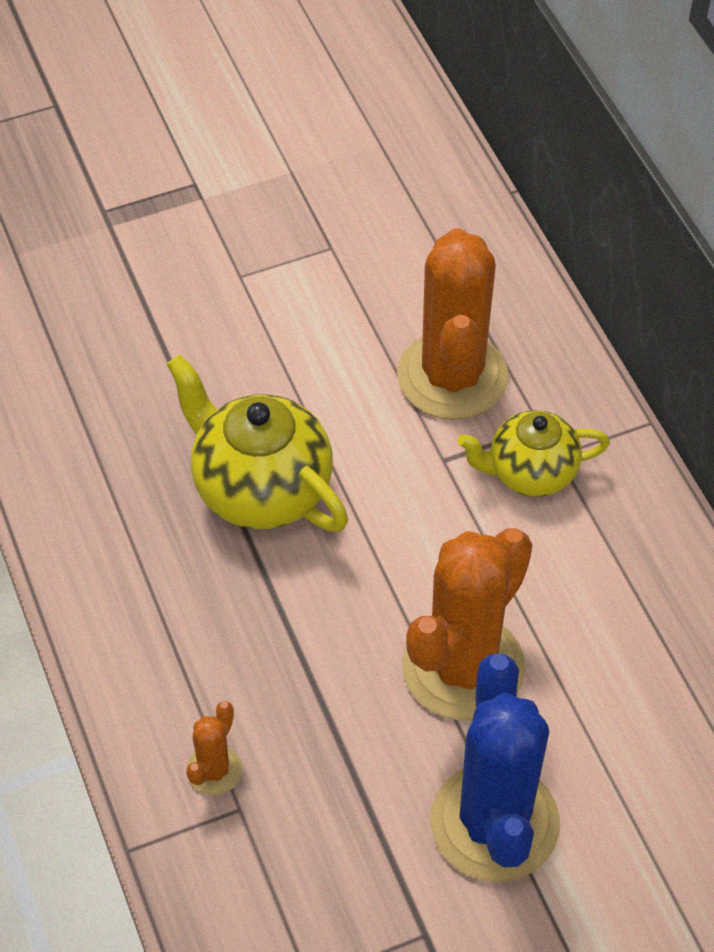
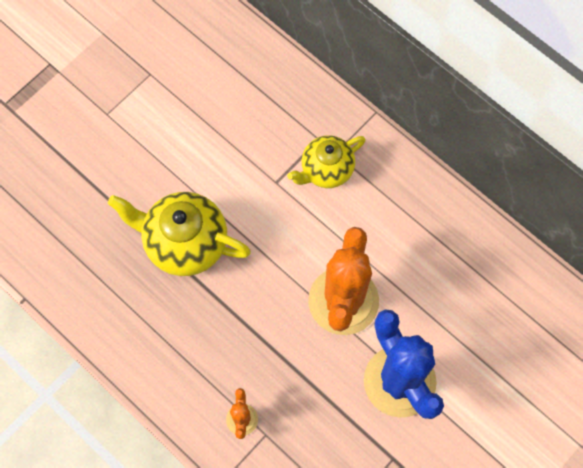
camera: 25 degrees left, 15 degrees up
orange cactus [397,228,509,420] -> none

